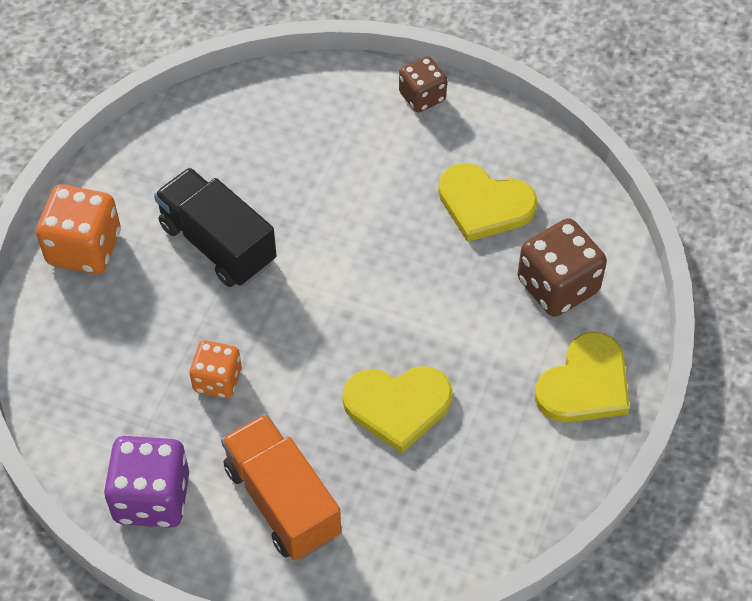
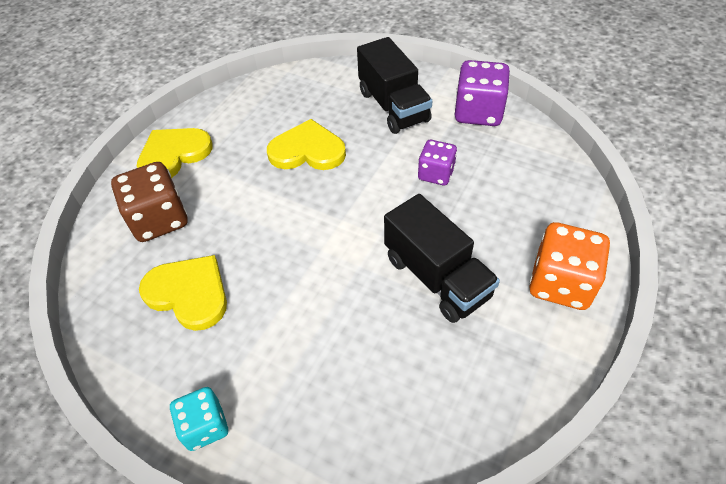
camera: 170 degrees left, 5 degrees down
orange dice [190,340,241,398] -> purple dice [418,140,457,186]
orange truck [221,414,341,560] -> black truck [357,37,432,134]
brown dice [399,56,447,113] -> turquoise dice [170,387,228,451]

